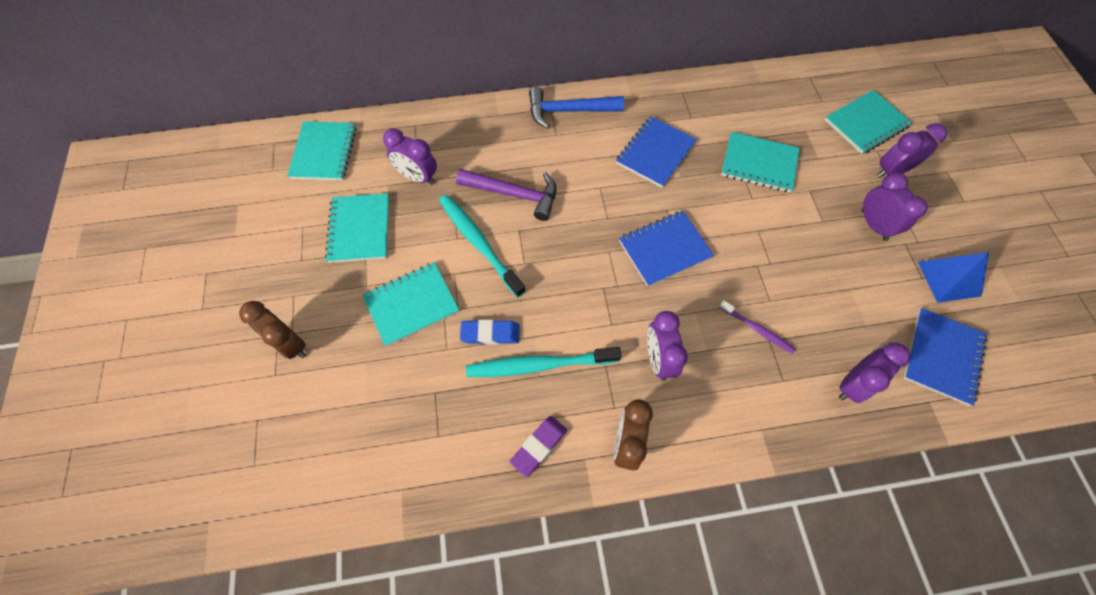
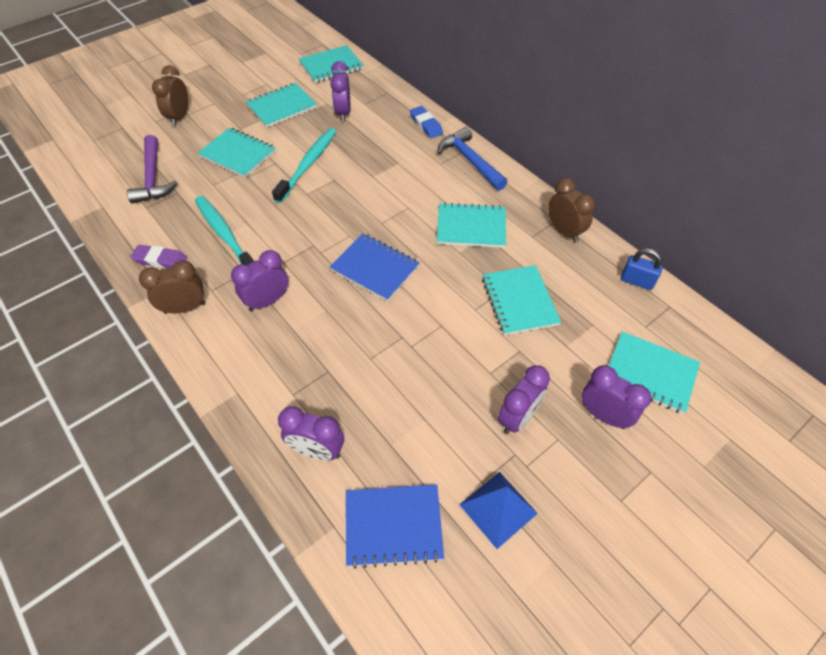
camera: 60 degrees right, 10 degrees down
purple hammer [456,169,557,221] -> purple hammer moved to [127,135,177,204]
blue eraser [460,320,520,344] -> blue eraser moved to [410,106,443,138]
blue notebook [616,116,697,188] -> turquoise notebook [437,202,506,248]
purple toothbrush [719,300,796,354] -> none
none -> brown clock [548,178,595,242]
none -> blue padlock [621,248,663,290]

